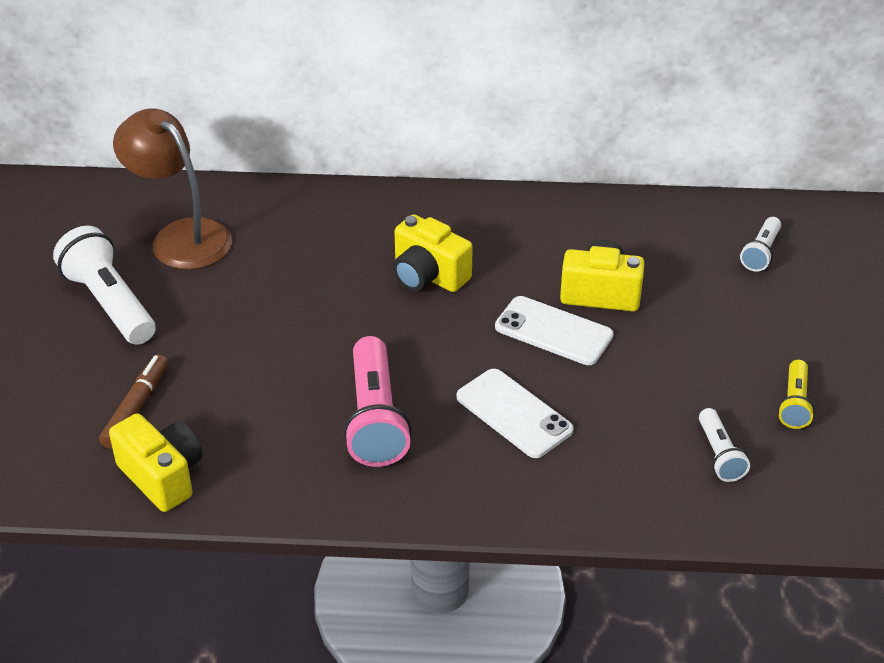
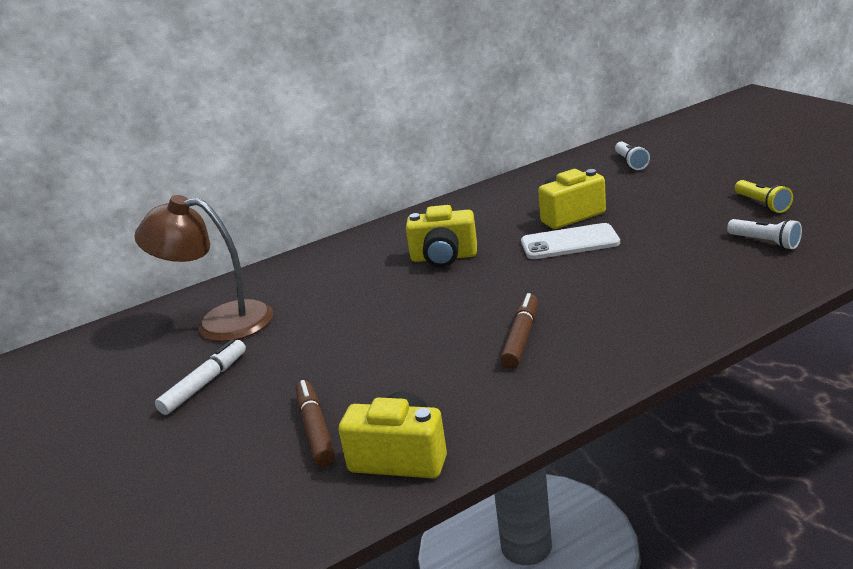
camera: 30 degrees left, 15 degrees down
white flashlight [53,226,155,345] -> white marker [155,339,246,415]
pink flashlight [343,336,412,467] -> brown marker [500,293,538,368]
white phone [457,369,574,458] -> none

